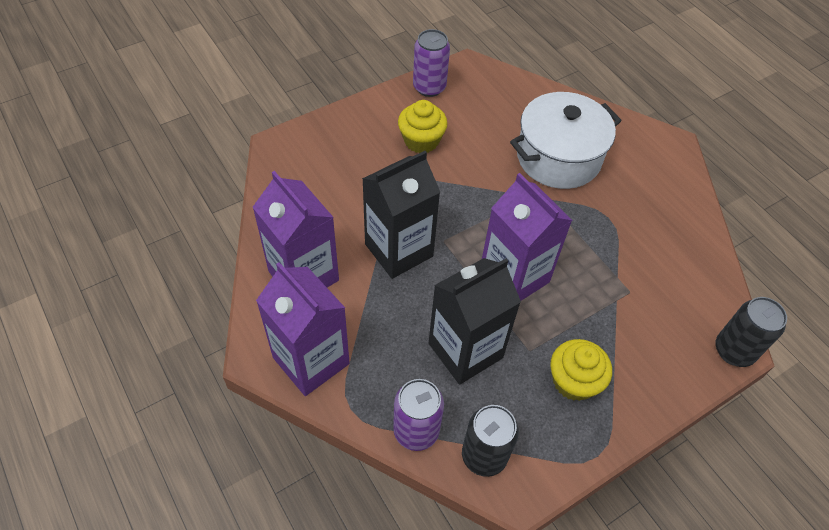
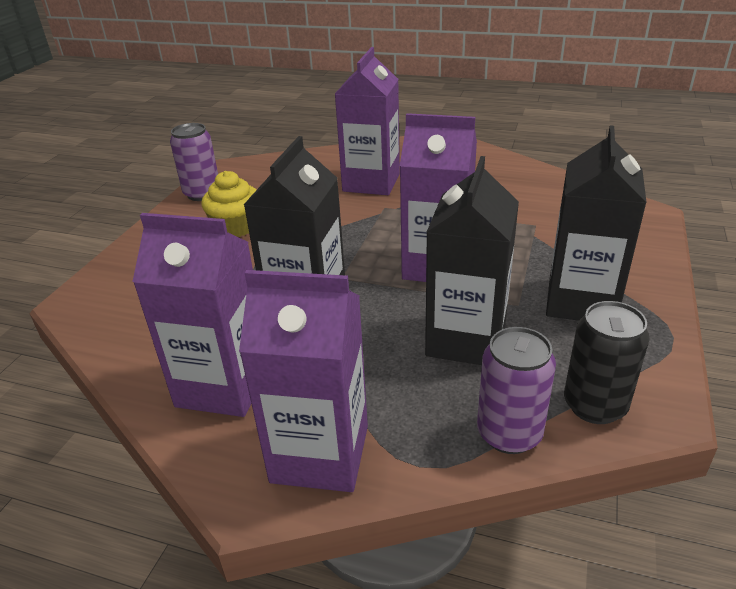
camera: 35 degrees left, 20 degrees down
white pot [510,92,621,189] -> purple carton [335,47,400,195]
yellow cupcake [550,339,612,401] -> black carton [546,126,647,321]
black can [716,297,787,367] -> none

